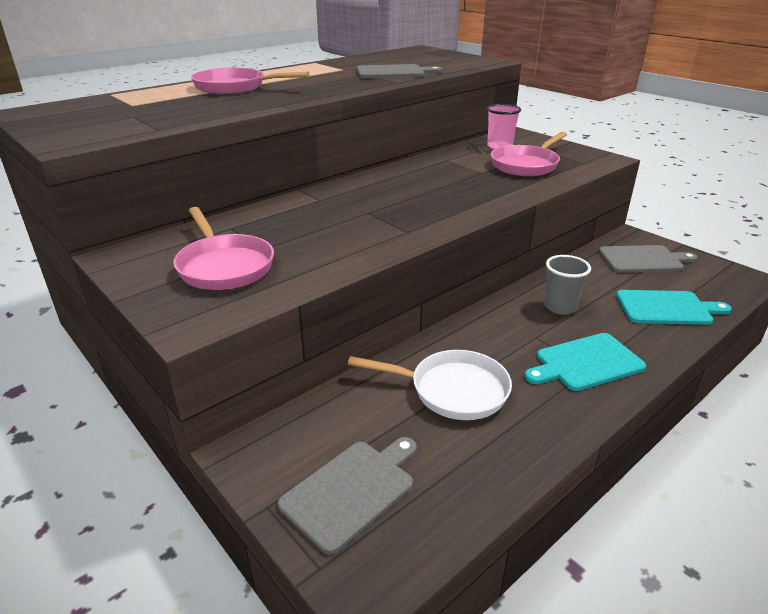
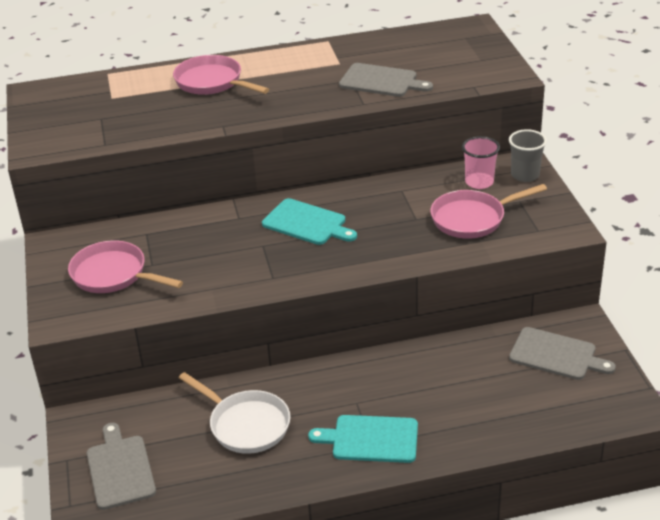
camera: 30 degrees right, 5 degrees up
pink pan [173,207,274,290] -> pink pan turned 120 degrees clockwise [68,241,183,293]
grey cutting board [278,437,417,555] -> grey cutting board turned 90 degrees counterclockwise [87,423,156,510]
grey cup [544,255,591,315] -> grey cup moved to [509,129,547,182]
turquoise cutting board [616,290,732,325] -> turquoise cutting board moved to [262,198,357,245]

